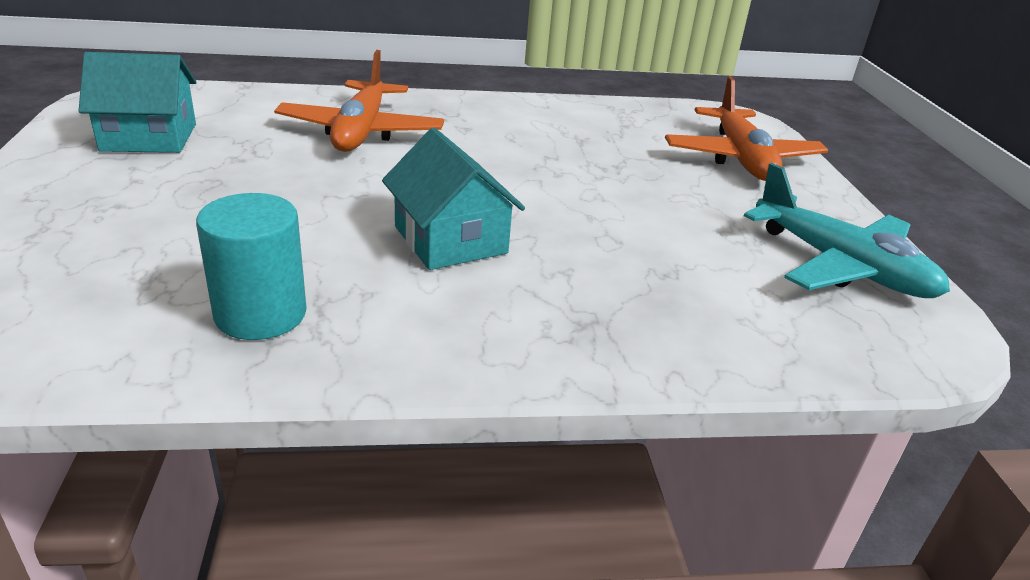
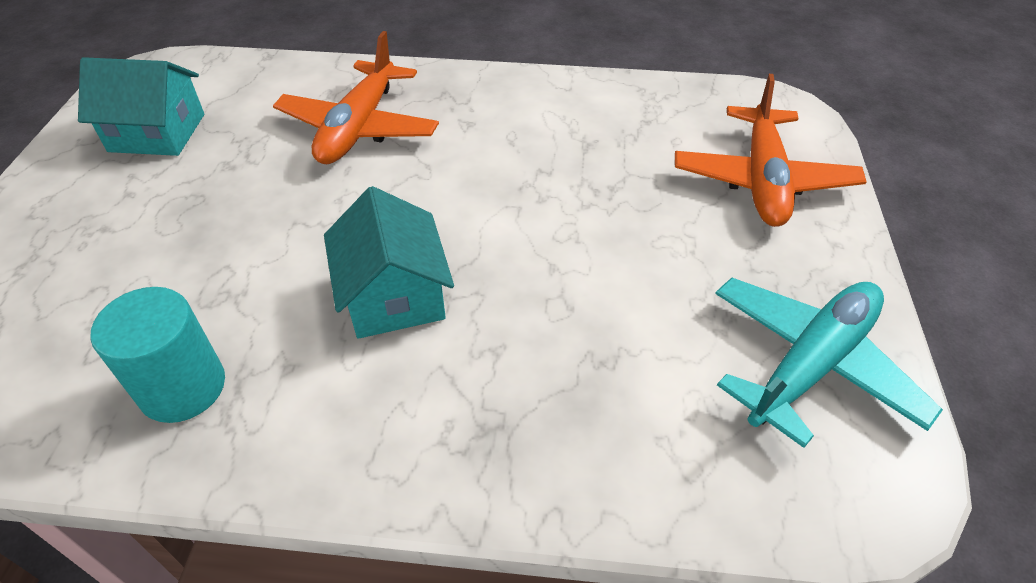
camera: 15 degrees right, 15 degrees up
turquoise plane [744,163,950,298] -> turquoise plane turned 105 degrees counterclockwise [715,278,943,448]

